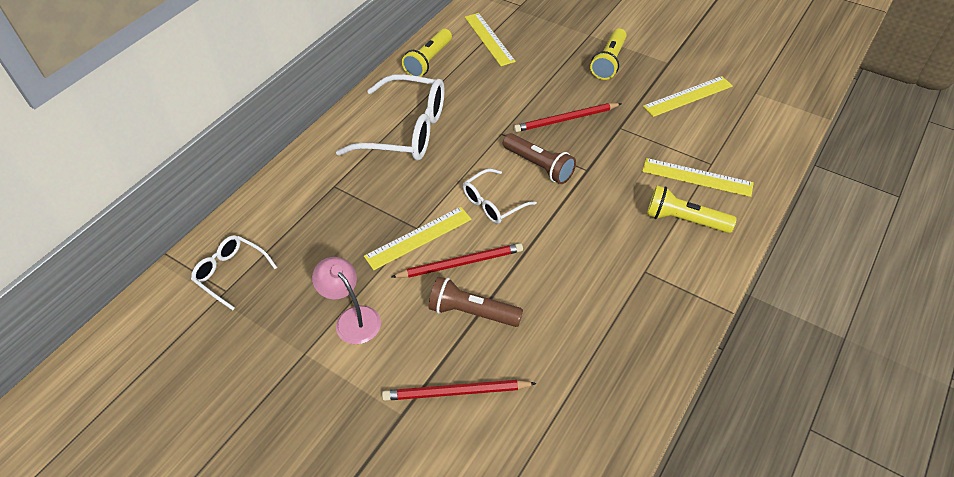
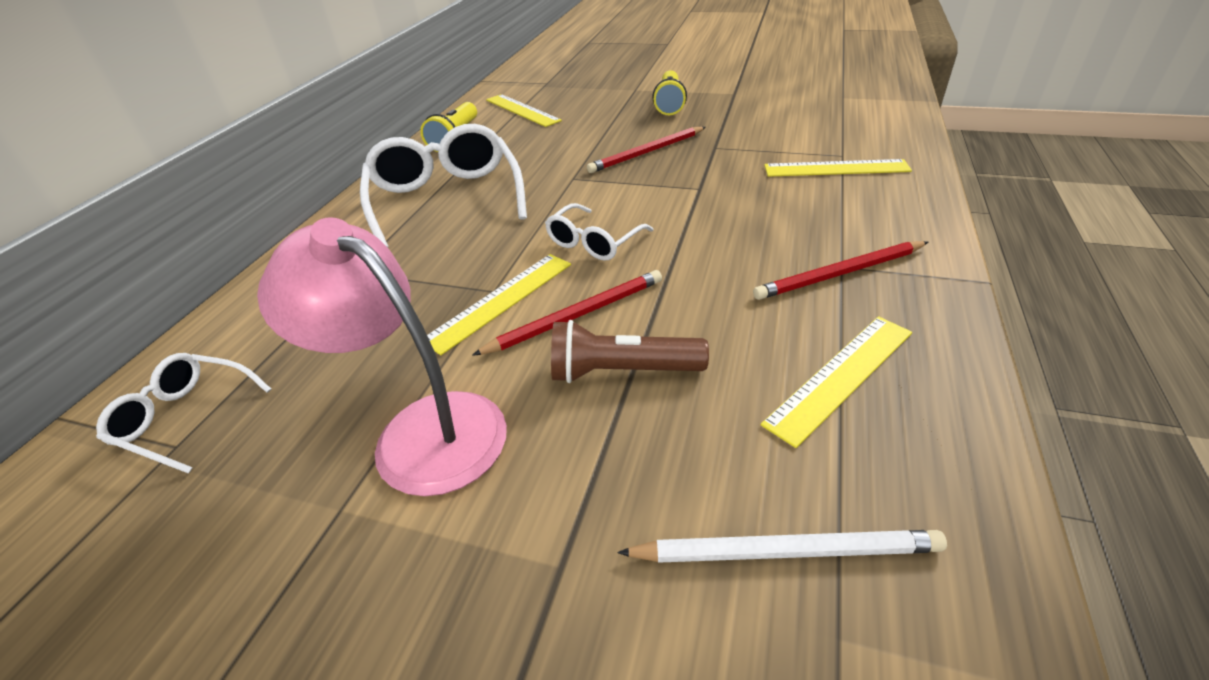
camera: 15 degrees left, 10 degrees down
pink lamp [312,257,381,344] -> pink lamp [257,217,507,496], size x1.59
white glasses [336,74,445,161] -> white glasses turned 105 degrees counterclockwise [360,124,527,247]
red pencil [382,380,537,401] -> red pencil moved to [753,241,928,300]
brown flashlight [503,133,576,184] -> none
yellow ruler [643,76,733,117] -> yellow ruler moved to [761,316,912,448]
yellow flashlight [647,185,737,233] -> none
none -> white pencil [617,530,947,563]

